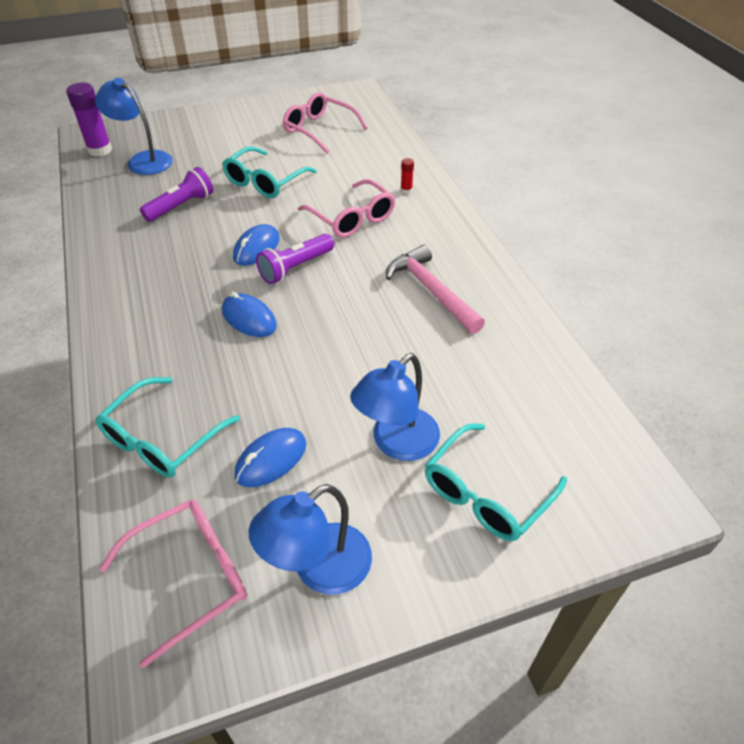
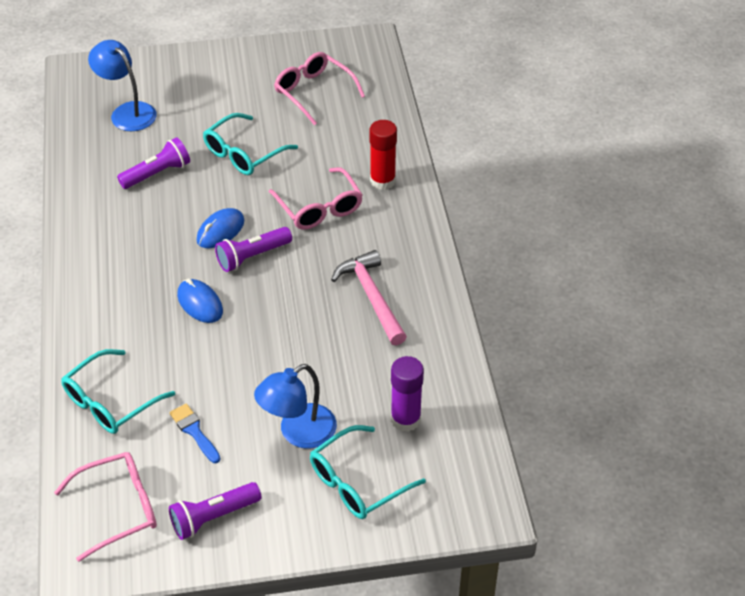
camera: 10 degrees right, 0 degrees up
purple glue stick [66,83,112,157] -> purple glue stick moved to [391,356,424,432]
blue mouse [235,428,306,487] -> blue brush [169,403,221,463]
blue lamp [249,484,372,595] -> purple flashlight [169,482,261,540]
red glue stick [401,158,414,194] -> red glue stick [369,120,397,190], size x2.12

